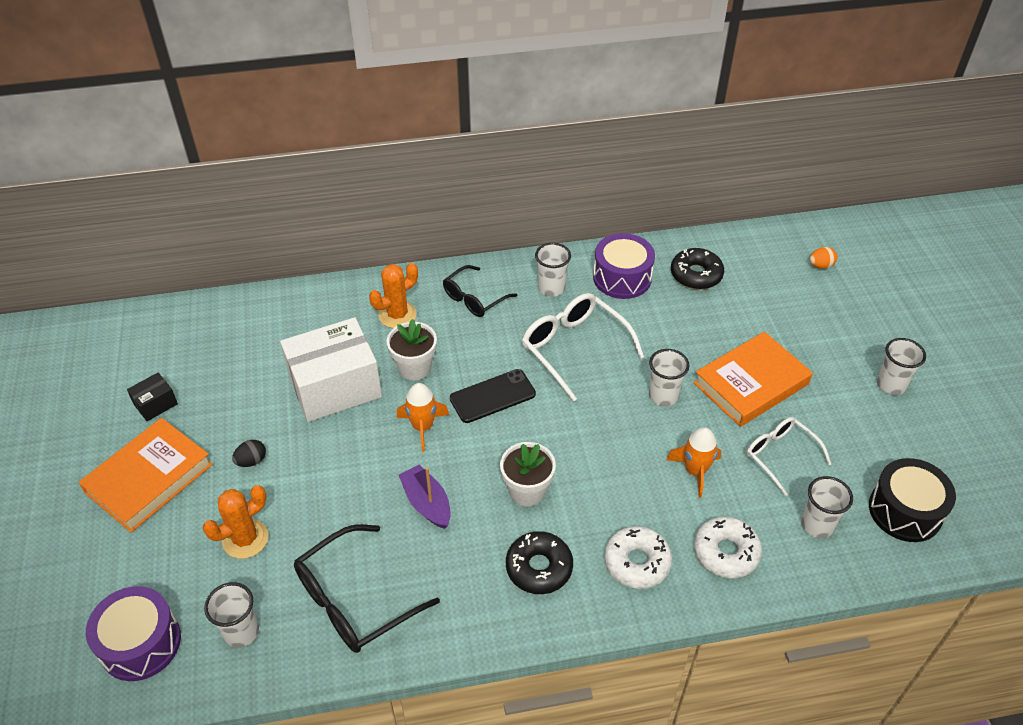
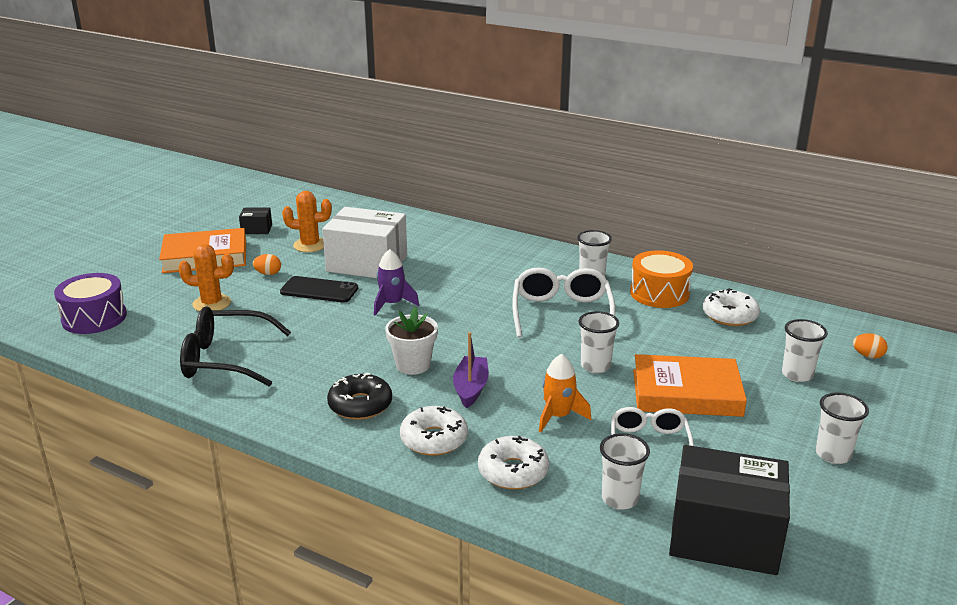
camera: 40 degrees right, 20 degrees down
white cup [204,582,259,648] -> white cup moved to [782,319,828,382]
black egg [232,440,266,467] -> orange egg [253,254,281,275]
orange cactus [369,263,418,328] -> orange cactus moved to [282,191,332,252]
white flower pot [386,319,437,380] -> none
orange rocket [397,383,449,452] -> purple rocket [374,249,419,316]
purple boat [399,465,451,529] -> purple boat moved to [453,332,489,408]
black glasses [443,265,517,317] -> none
black phone [450,369,536,423] -> black phone moved to [280,276,358,302]
purple drum [593,233,655,299] -> orange drum [630,250,693,308]
black donut [671,248,724,290] -> white donut [703,288,760,326]
black drum [869,458,956,542] -> black box [669,445,790,575]

